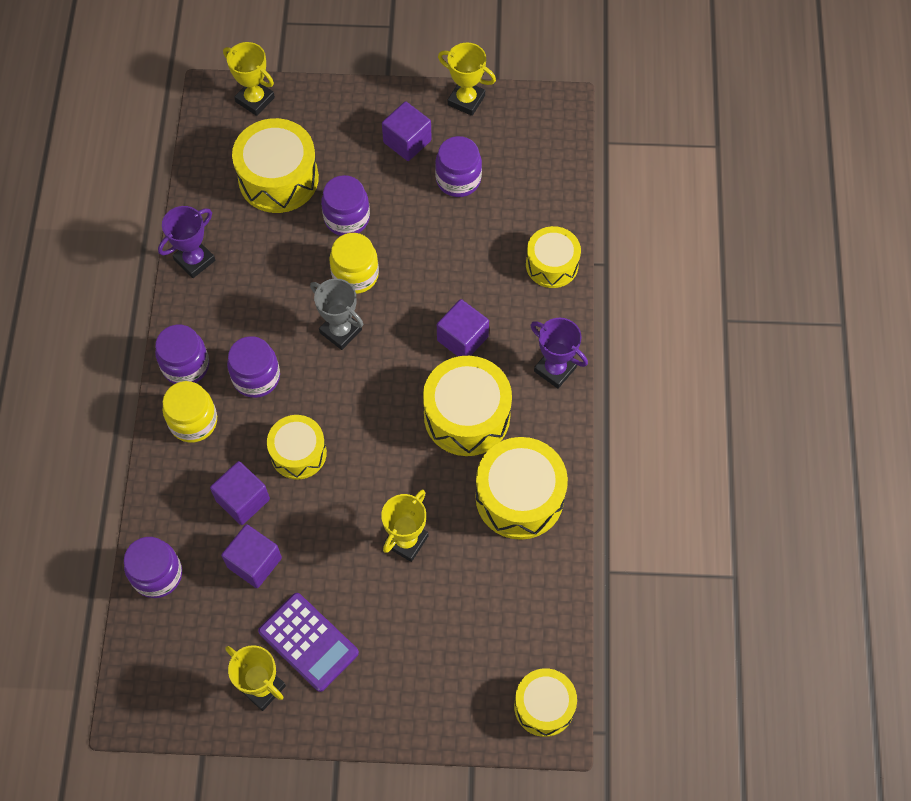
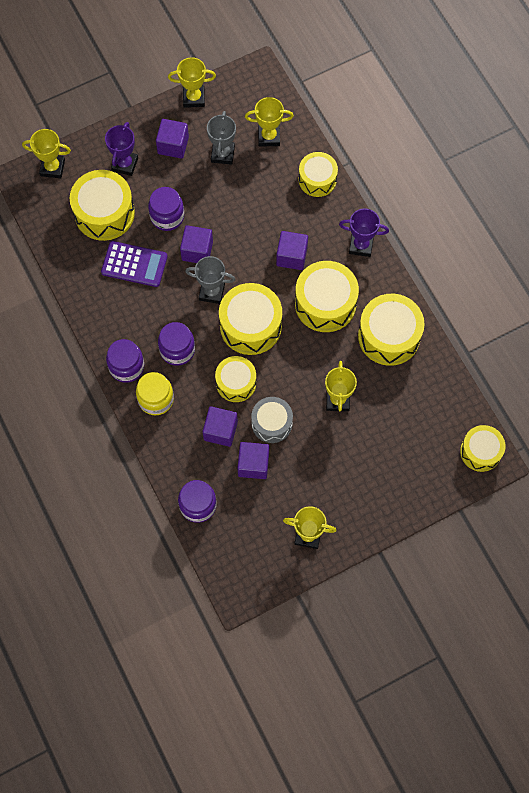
camera: 30 degrees left, 5 degrees up
purple trophy [158,206,215,278] -> purple trophy moved to [105,122,138,176]
purple calculator [258,593,359,692] -> purple calculator moved to [101,241,168,287]
yellow jar [329,233,379,294] -> purple cube [180,225,213,263]
purple jar [435,136,482,197] -> grey trophy [207,111,236,165]
none -> yellow drum [219,283,282,355]
none -> yellow trophy [245,97,294,147]
none -> grey drum [251,397,293,443]

